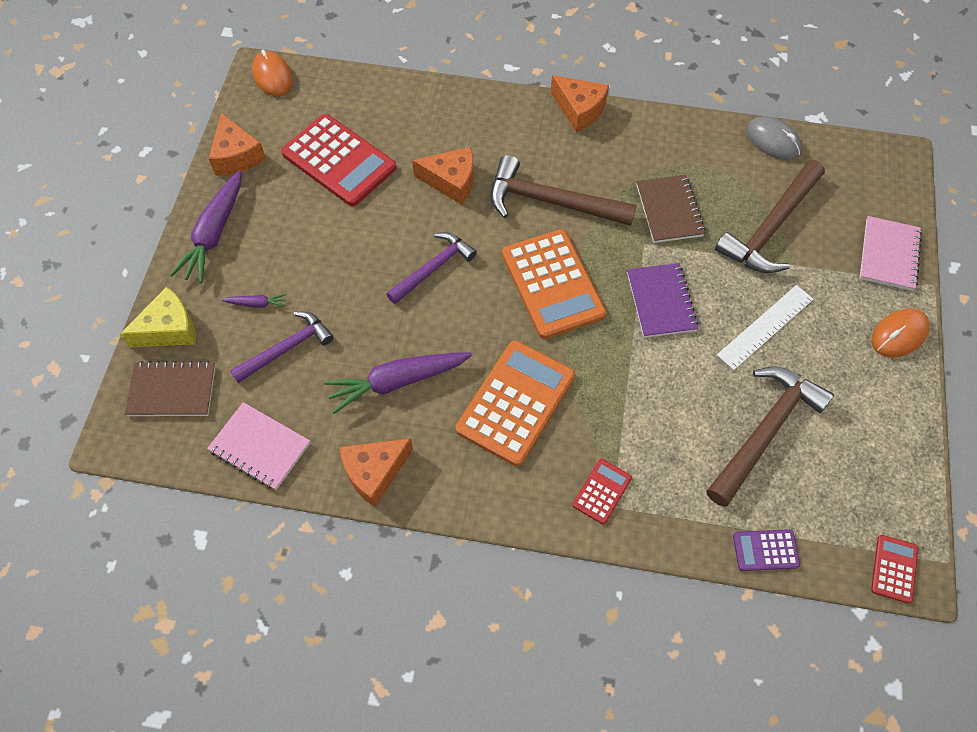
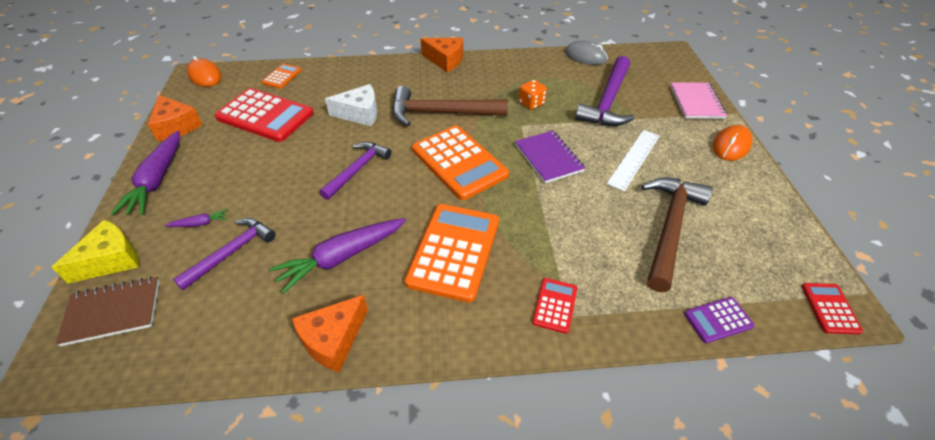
camera: 15 degrees left, 15 degrees down
pink notebook [207,402,310,490] -> none
orange cheese [412,147,473,205] -> white cheese [325,84,377,126]
brown notebook [637,175,705,243] -> orange dice [519,80,547,110]
brown hammer [715,160,825,273] -> purple hammer [575,56,635,126]
none -> orange calculator [262,64,302,89]

